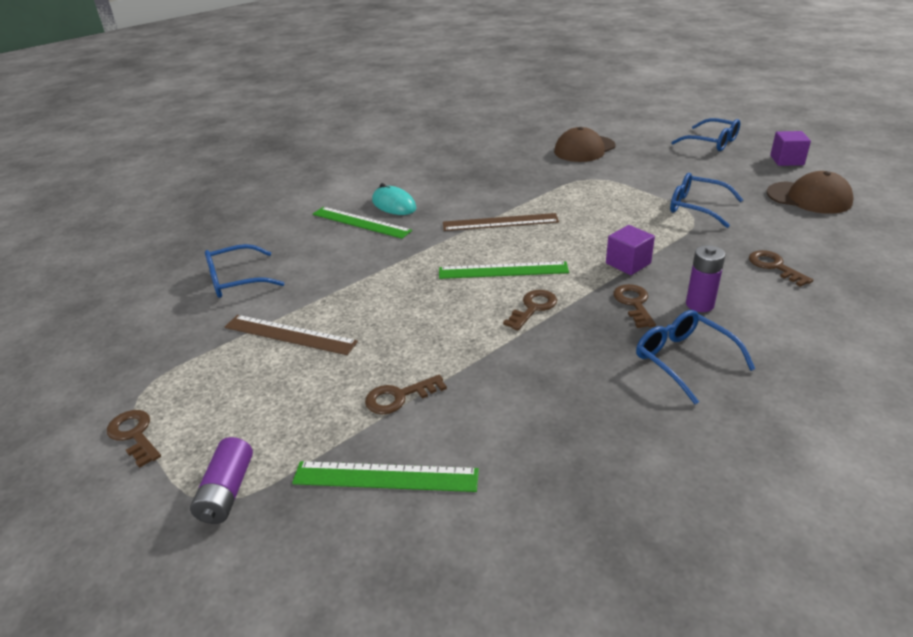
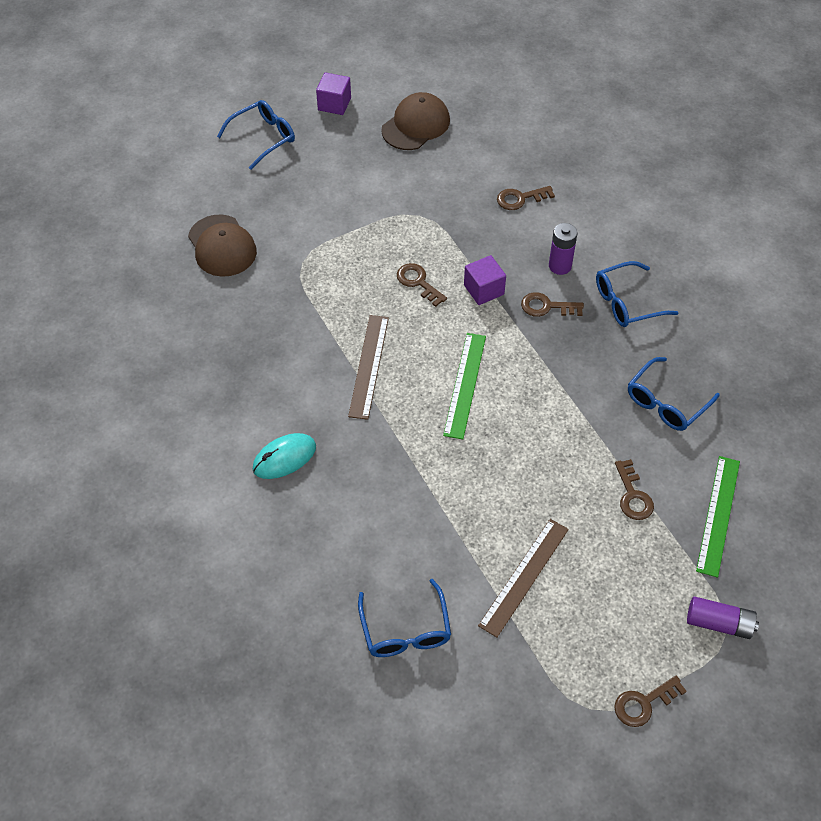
camera: 80 degrees left, 20 degrees up
green ruler [313,207,412,239] -> none
brown key [503,290,557,331] -> brown key moved to [397,263,447,307]
blue glasses [670,173,743,228] -> blue glasses moved to [628,357,720,431]

